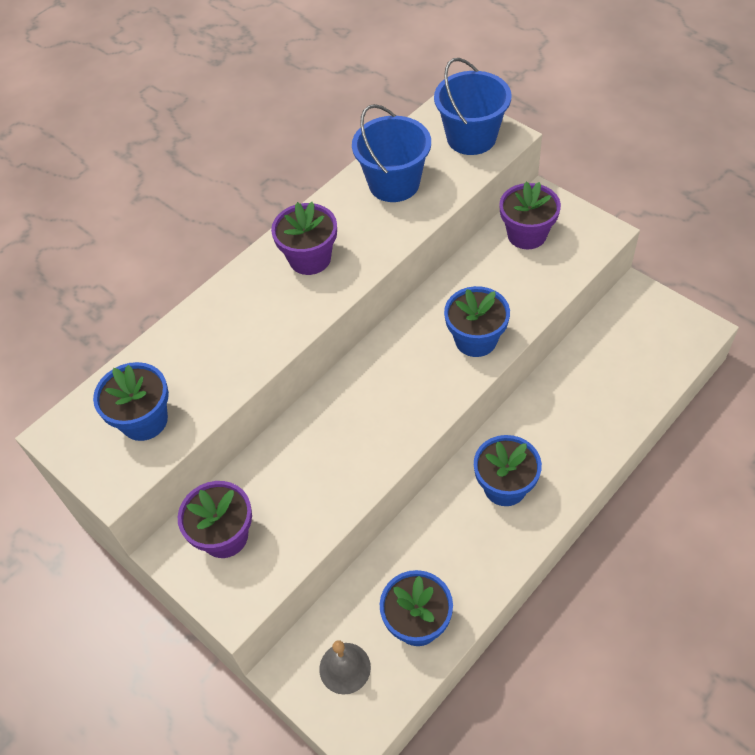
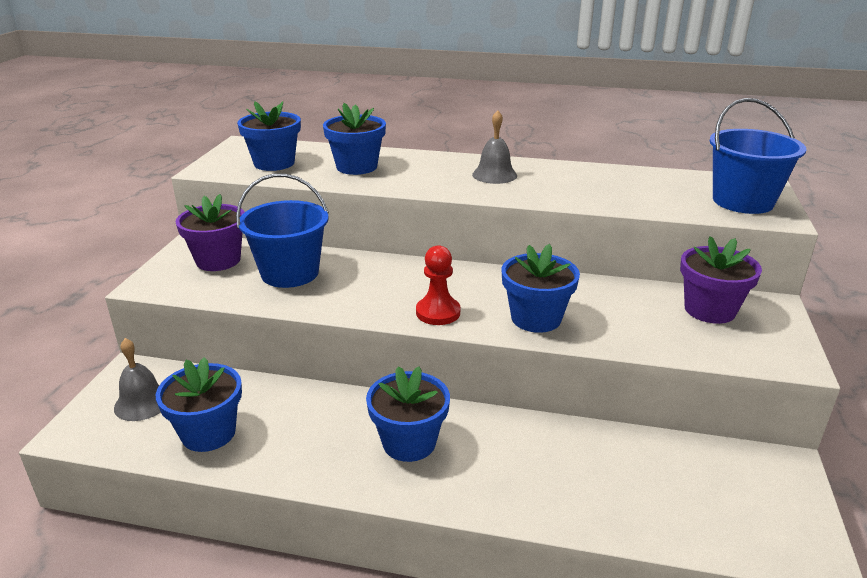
camera: 55 degrees right, 25 degrees down
purple flower pot [271,202,337,275] -> grey bell [472,110,517,184]
blue bucket [352,104,431,202] -> blue bucket moved to [236,173,329,288]
none -> blue flower pot [323,103,386,175]
none -> red pawn [416,245,460,325]

